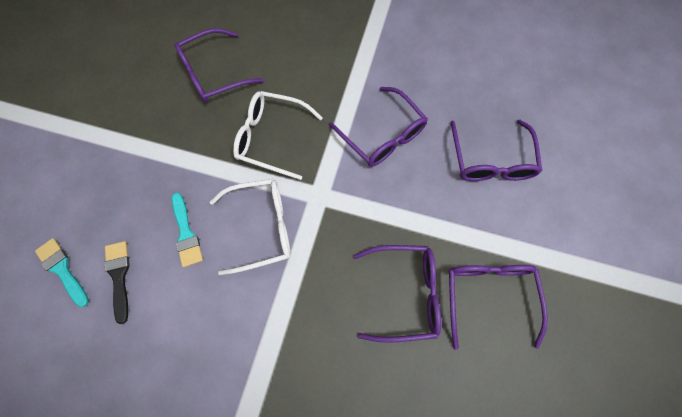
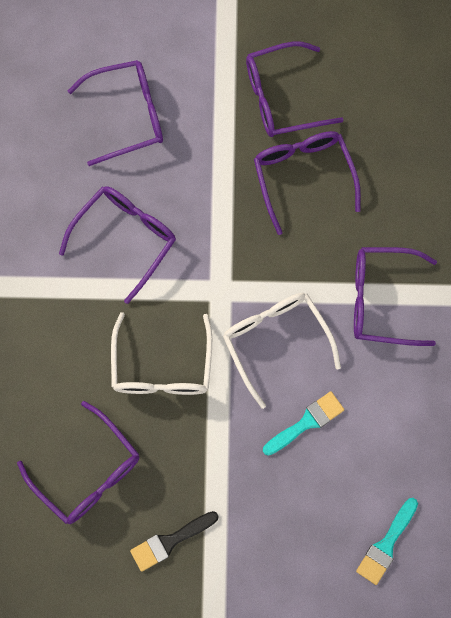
camera: 105 degrees left, 5 degrees up
black brush [105,241,130,324] -> black brush moved to [130,511,219,572]
none -> purple glasses [354,247,437,346]

